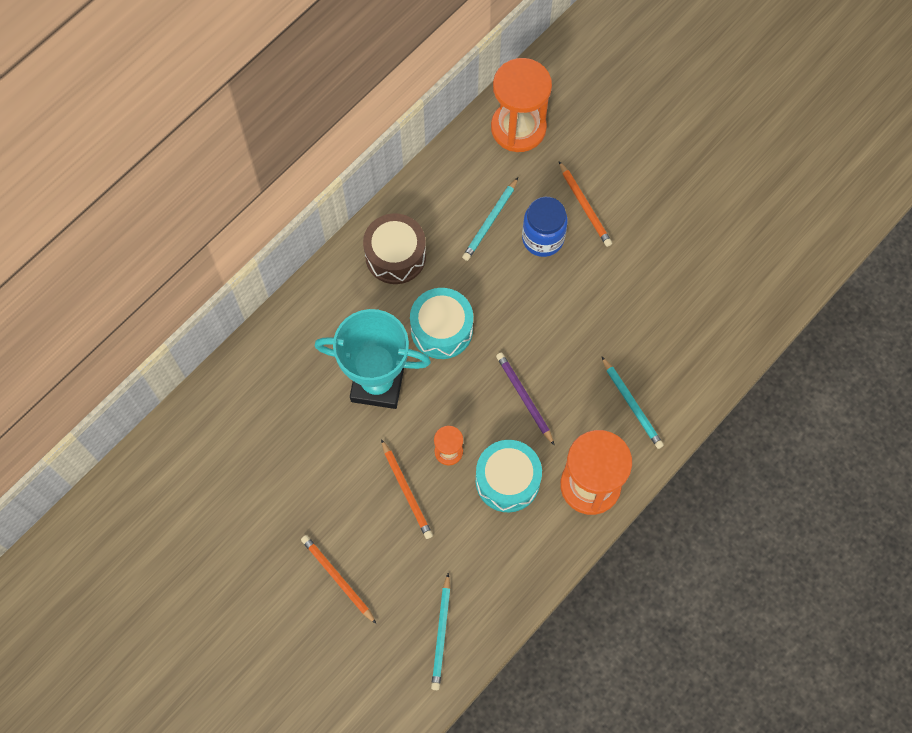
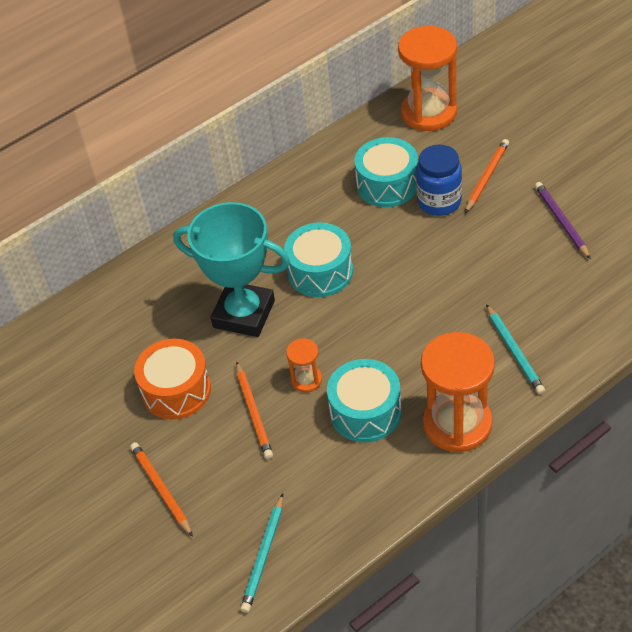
camera: 15 degrees right, 20 degrees down
brown drum [363,213,426,284] -> none
turquoise pencil [462,177,518,261] -> turquoise drum [355,137,418,207]
purple pencil [496,352,555,446] -> purple pencil moved to [535,182,591,259]
orange pencil [559,161,612,247] -> orange pencil turned 135 degrees counterclockwise [465,139,509,213]
none -> orange drum [134,339,211,420]

